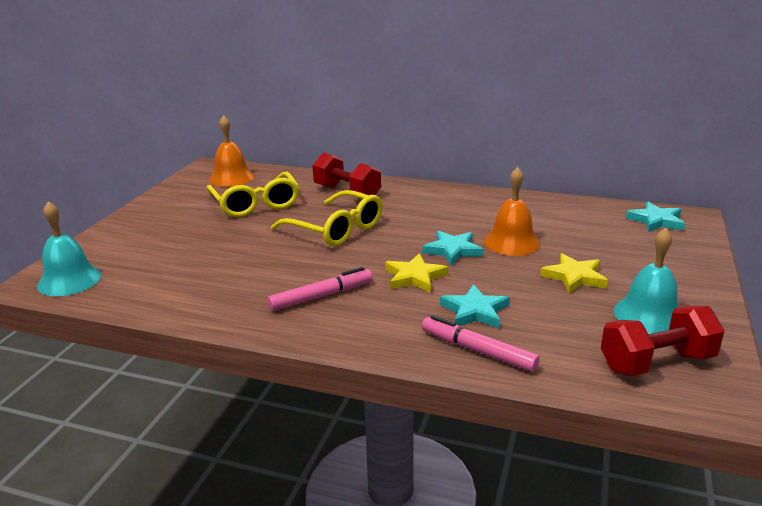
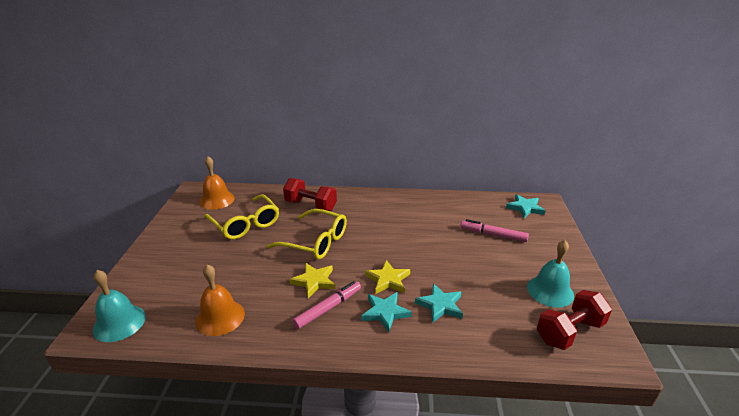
camera: 15 degrees left, 5 degrees up
turquoise star [422,230,483,266] -> turquoise star moved to [361,292,412,332]
pink marker [422,315,540,372] -> pink marker moved to [460,219,529,242]
orange bell [484,167,540,256] -> orange bell moved to [195,264,245,336]
yellow star [540,253,608,293] -> yellow star moved to [290,263,335,298]

